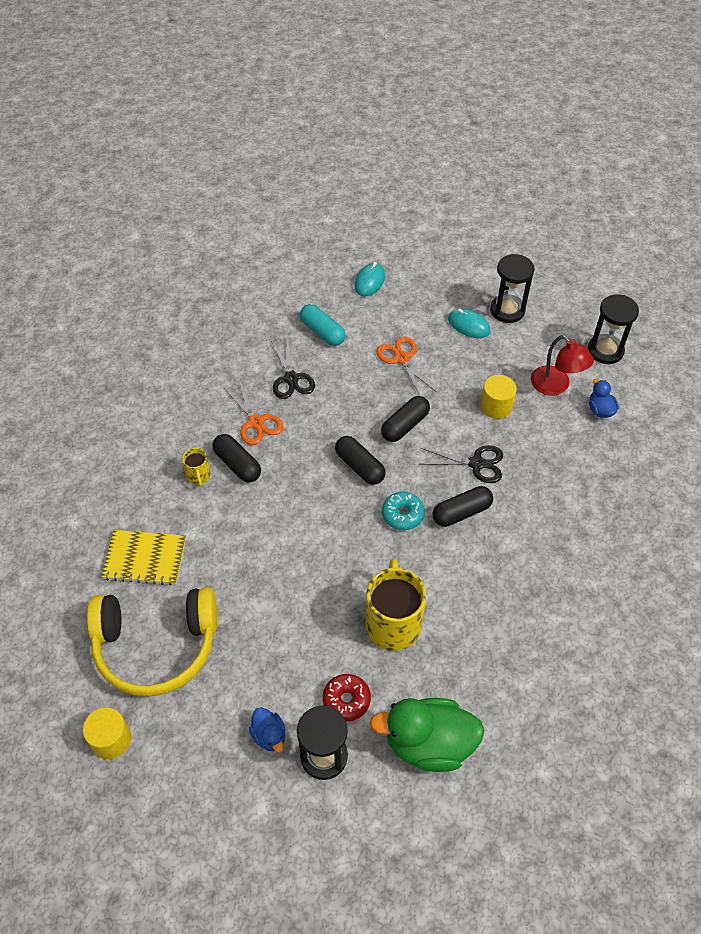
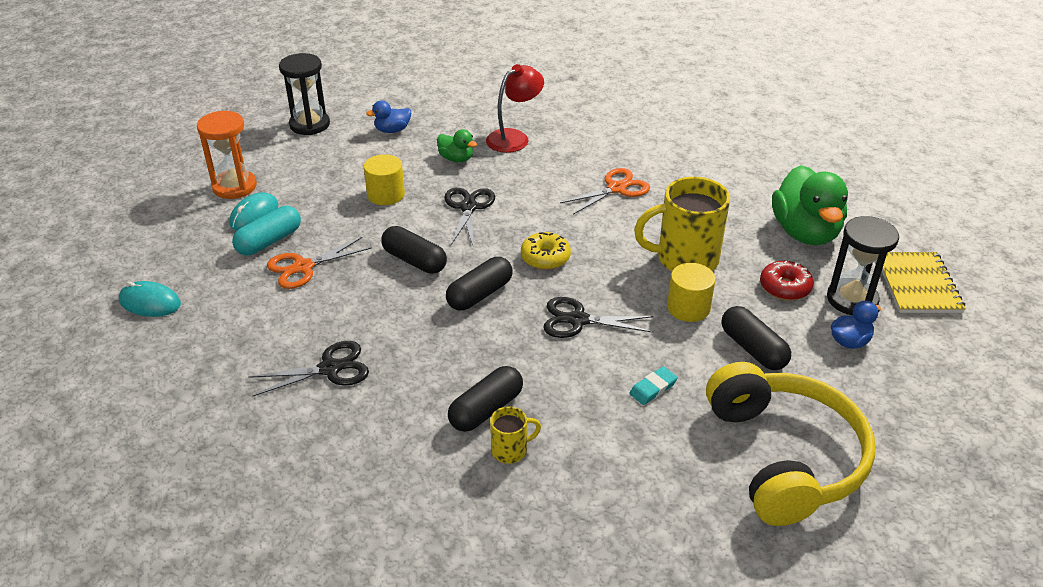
camera: 95 degrees left, 15 degrees down
yellow cylinder [83,707,131,759] -> yellow cylinder moved to [667,263,716,322]
yellow notebook [101,530,186,586] -> yellow notebook moved to [882,252,966,313]
orange scissors [224,380,283,445] -> orange scissors moved to [560,168,650,215]
turquoise capsule [300,304,346,346] -> turquoise capsule moved to [232,206,301,255]
turquoise donut [382,492,425,530] -> yellow donut [521,232,571,270]
black capsule [433,486,493,527] -> black capsule moved to [722,306,791,370]
black hourglass [490,254,534,323] -> orange hourglass [197,111,257,199]
red lamp [531,335,594,395] -> red lamp moved to [486,64,544,153]
none -> green duck [437,129,477,162]
none -> black scissors [543,297,654,338]
none -> turquoise eraser [629,366,678,405]

